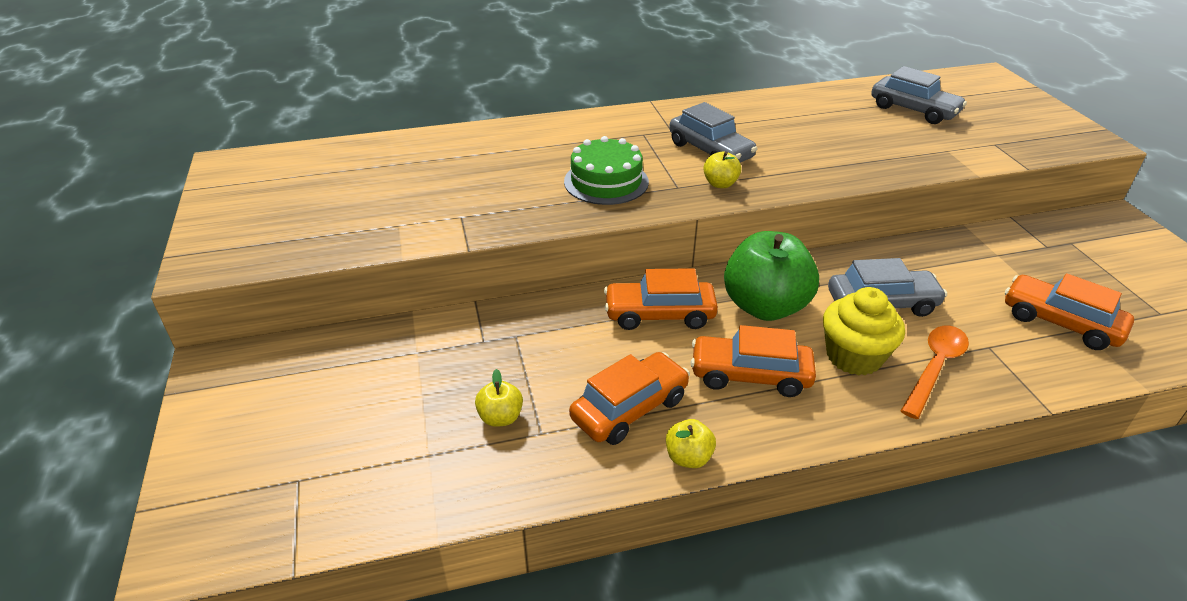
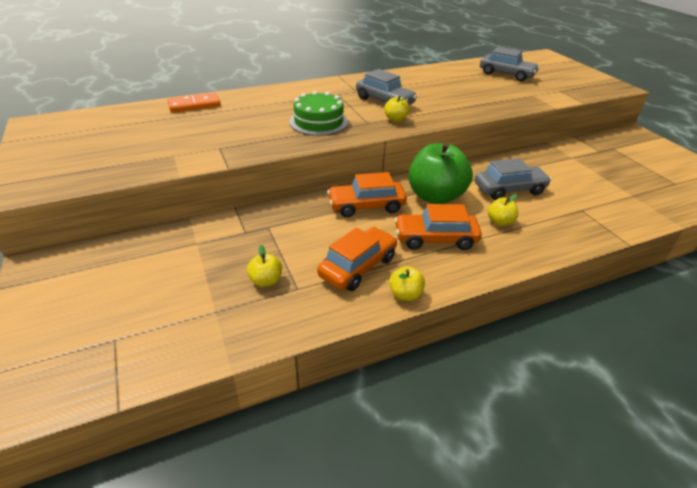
camera: 10 degrees left, 0 degrees up
yellow cupcake [823,287,905,376] -> yellow apple [488,194,518,226]
orange spoon [901,326,969,419] -> none
orange car [1005,273,1134,350] -> none
none -> orange domino [167,92,221,113]

